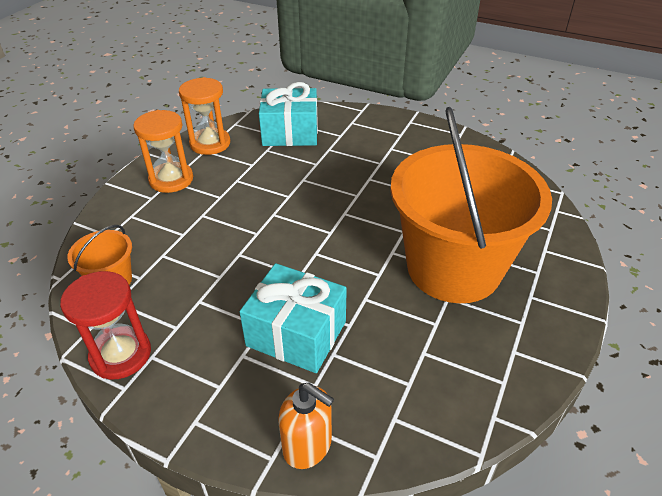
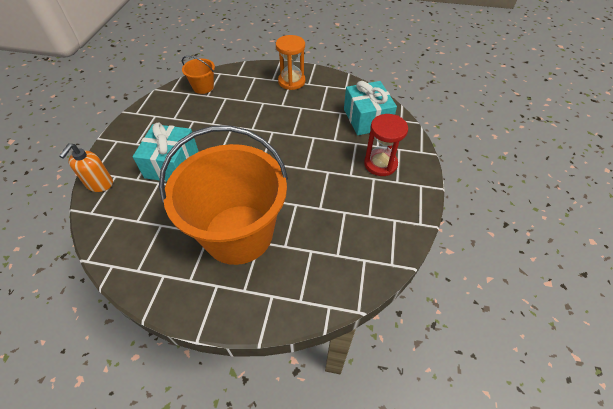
camera: 75 degrees right, 10 degrees up
red hourglass [60,271,151,379] -> red hourglass moved to [364,114,408,176]
orange hourglass [179,77,230,155] -> none

